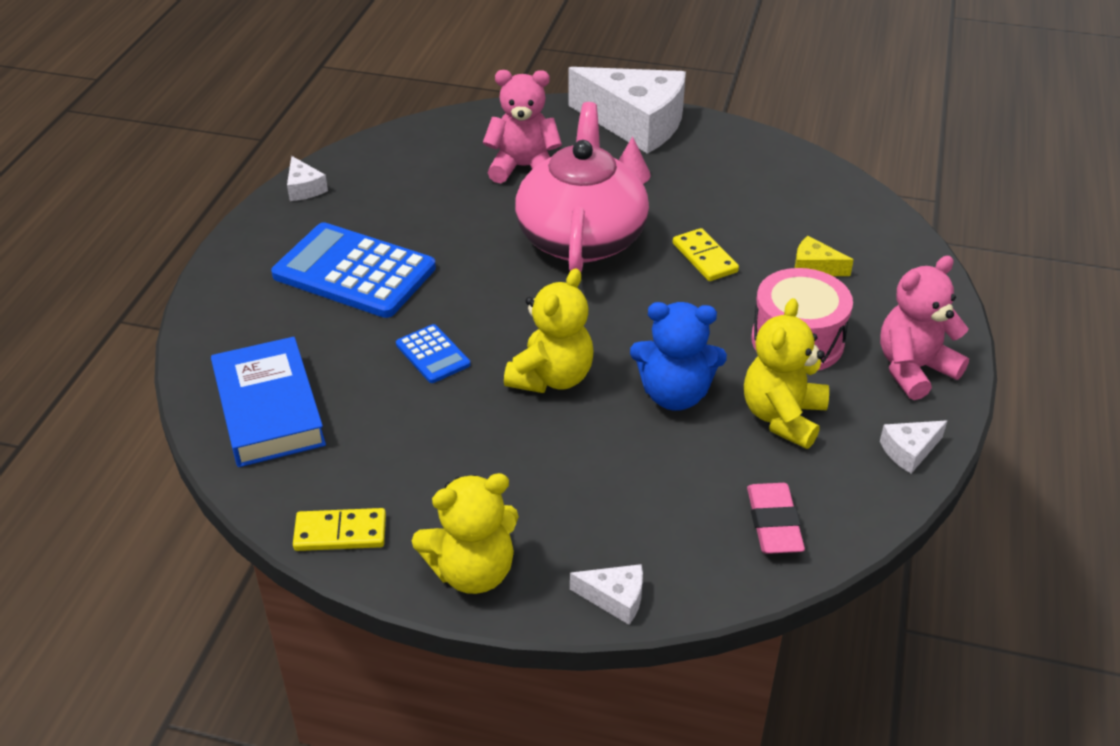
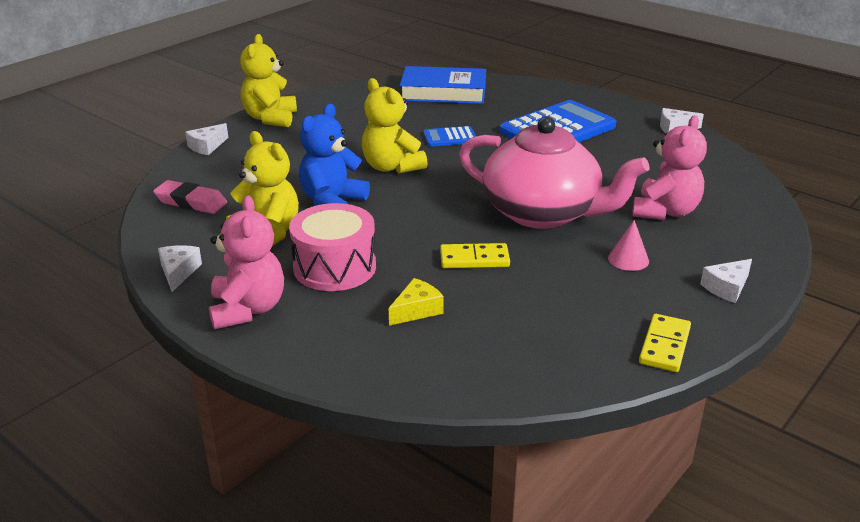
camera: 115 degrees right, 10 degrees down
yellow domino [293,508,386,551] -> yellow domino moved to [639,314,691,372]
white cheese [568,67,686,154] -> white cheese [700,259,752,303], size x0.41

